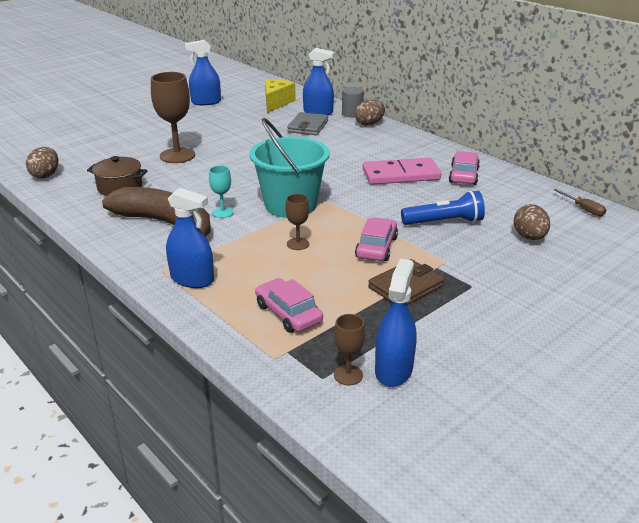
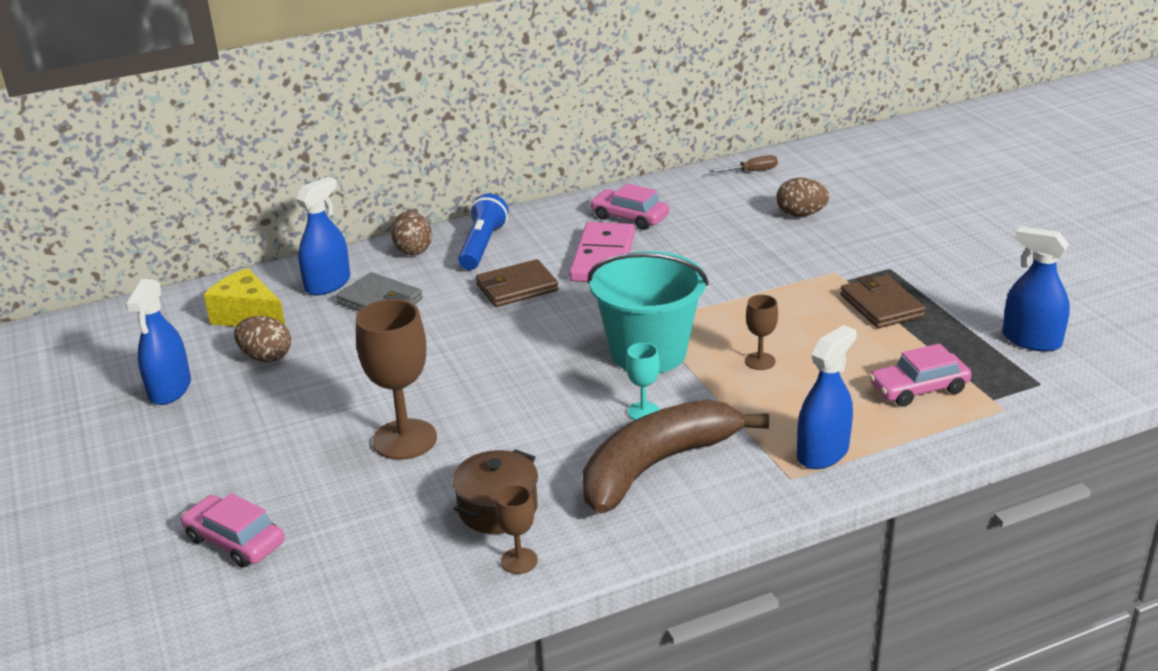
camera: 70 degrees left, 0 degrees up
brown egg [26,147,58,179] -> brown egg moved to [234,316,291,362]
brown goblet [334,314,365,386] -> brown goblet moved to [495,485,538,574]
grey cylinder [342,87,364,118] -> none
pink car [355,217,398,261] -> pink car moved to [181,493,285,568]
blue flashlight [401,191,485,225] -> blue flashlight moved to [458,193,509,270]
none -> brown wallet [476,259,559,307]

